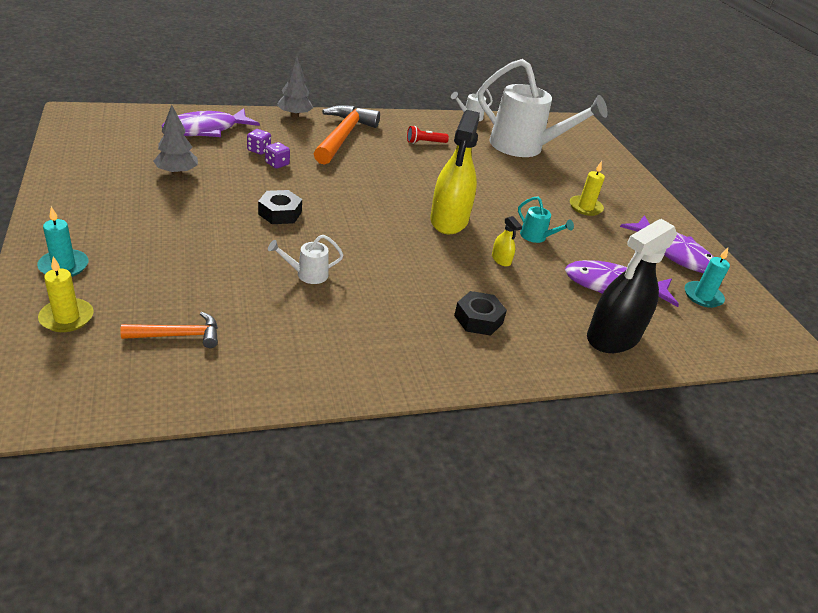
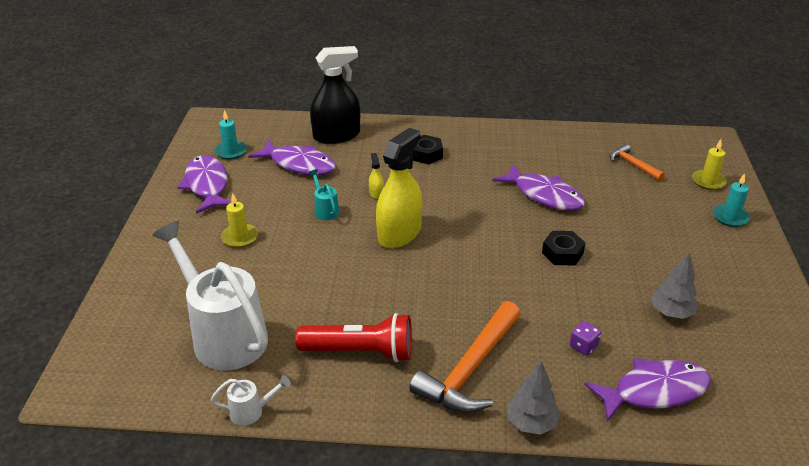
camera: 155 degrees left, 0 degrees up
orange hammer [120,312,218,348] -> orange hammer turned 45 degrees clockwise [610,144,665,181]
purple dice [265,142,290,169] -> none
white watering can [268,235,343,284] -> purple fish [492,164,585,211]
red flashlight [407,126,449,144] -> red flashlight [295,313,412,362], size x2.05

